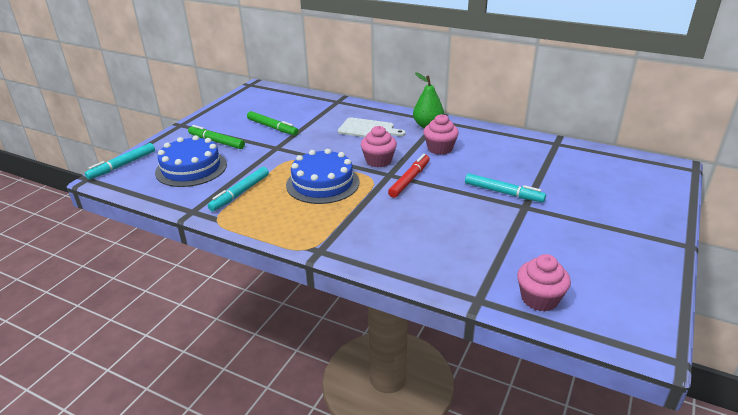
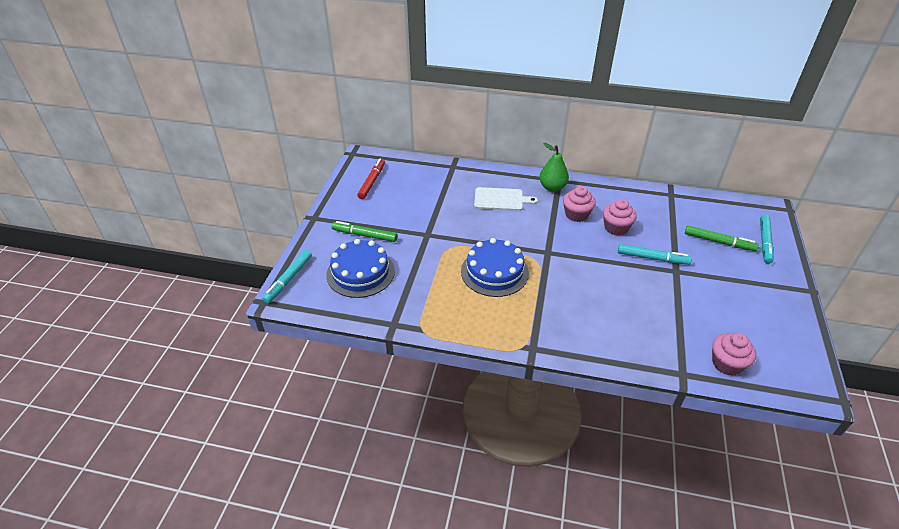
camera: 15 degrees left, 10 degrees up
turquoise marker [208,167,269,211] -> turquoise marker moved to [760,215,774,264]
green marker [247,111,298,135] -> green marker moved to [685,226,759,251]
pink cupcake [361,126,397,167] -> pink cupcake moved to [603,199,636,235]
red marker [388,154,430,198] -> red marker moved to [357,158,385,199]

